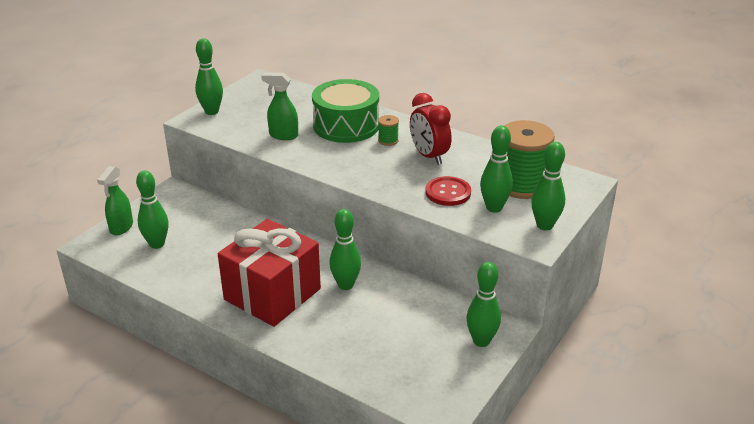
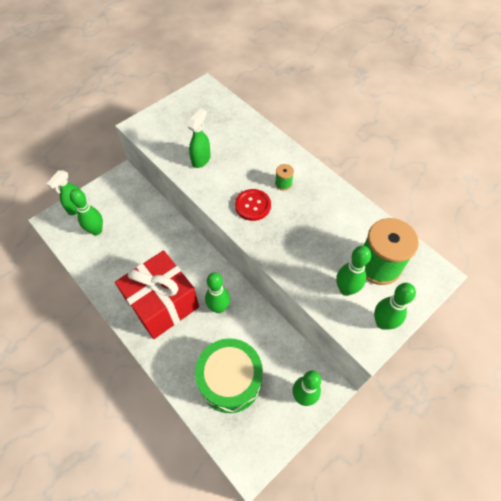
camera: 15 degrees right, 25 degrees up
green bowling pin [195,38,223,115] -> none
green spray bottle [261,73,298,140] -> green spray bottle turned 90 degrees clockwise [188,108,211,168]
green drum [312,79,379,143] -> green drum moved to [195,338,263,413]
red clock [410,93,452,165] -> none
red button [425,176,471,206] -> red button moved to [235,189,271,221]

